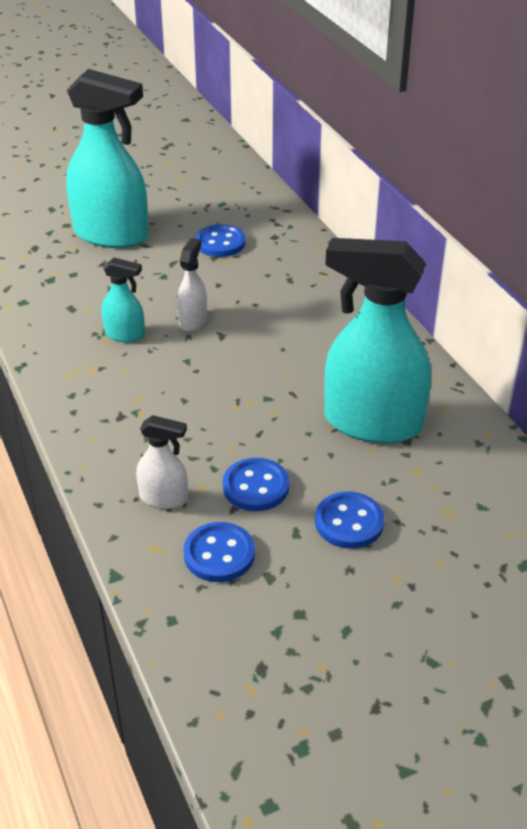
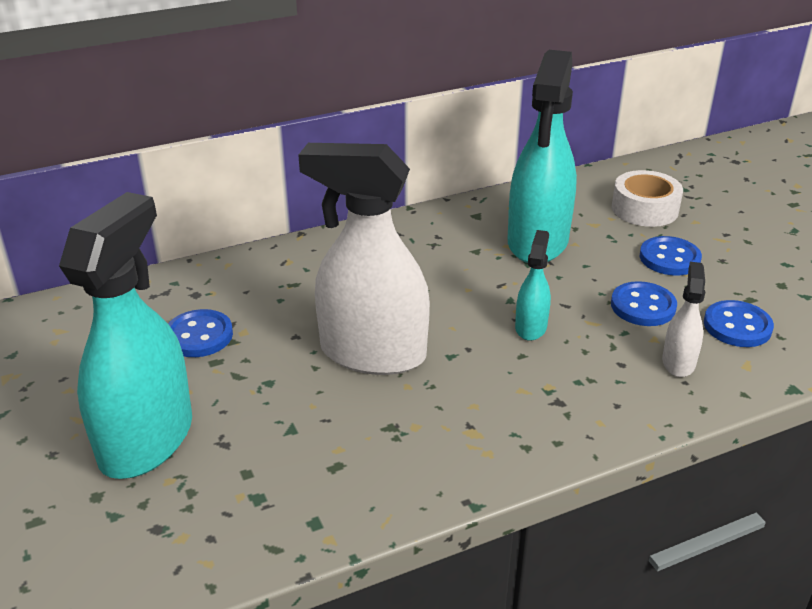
camera: 90 degrees left, 5 degrees down
turquoise spray bottle [102,258,145,343] -> turquoise spray bottle moved to [515,230,551,341]
white spray bottle [177,238,207,332] -> white spray bottle [299,143,430,375], size x2.16
none -> white tape [612,170,683,227]

